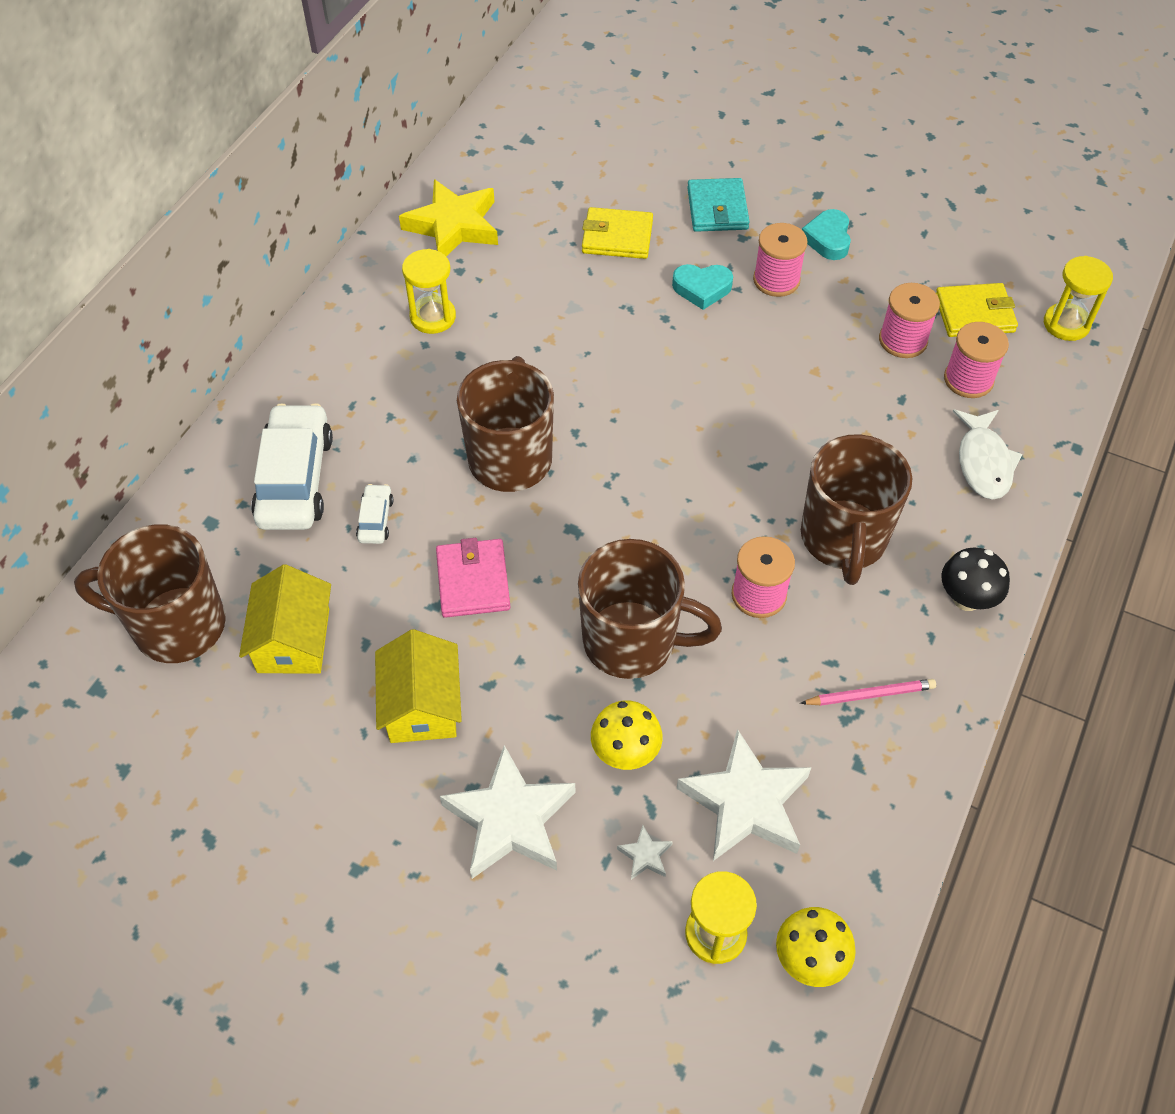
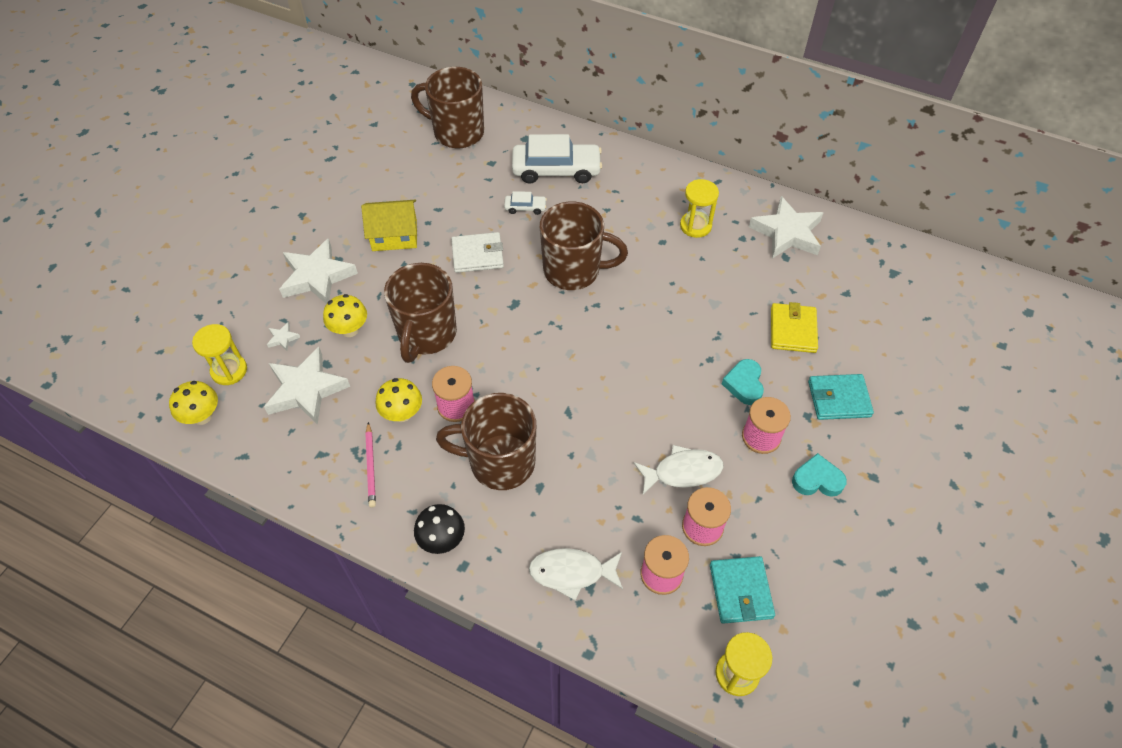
camera: 90 degrees right, 0 degrees up
brown mug [74,524,226,663] -> brown mug turned 75 degrees counterclockwise [411,67,484,148]
yellow house [239,564,331,674] -> none
yellow star [399,179,498,256] -> white star [749,196,823,259]
pink wallet [436,538,510,618] -> white wallet [451,232,504,273]
yellow wallet [936,283,1018,337] -> turquoise wallet [710,556,775,624]
none -> yellow mushroom [375,378,422,422]
none -> white fish [634,445,724,495]

